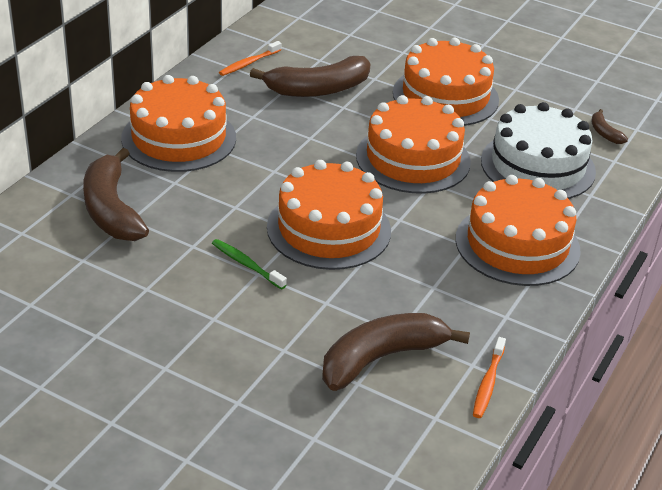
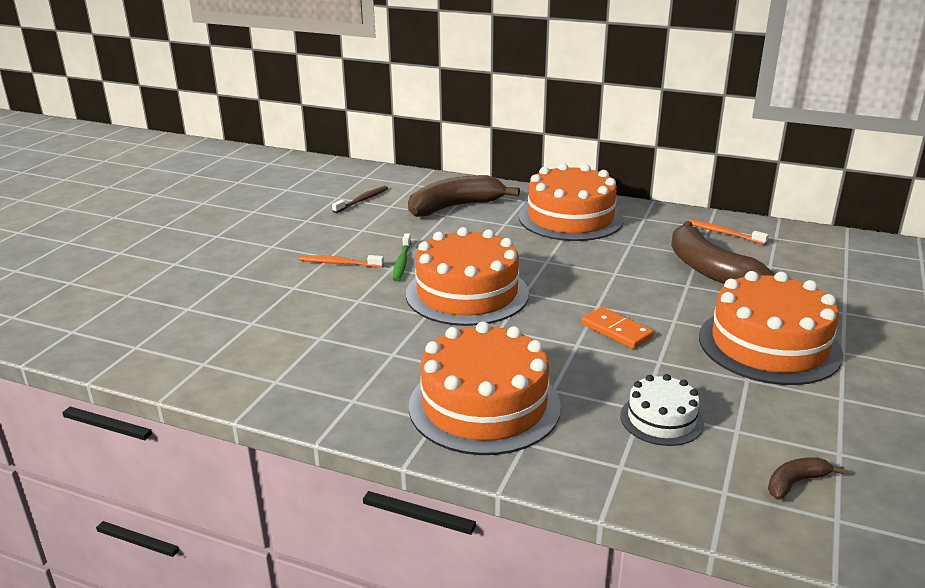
camera: 85 degrees right, 10 degrees down
green toothbrush [212,239,287,289] -> green toothbrush turned 150 degrees clockwise [393,233,411,281]
brown banana [322,313,470,391] -> none
orange cake [356,95,471,194] -> orange domino [581,307,654,349]
orange toothbrush [473,337,506,418] -> orange toothbrush moved to [299,255,384,268]
white cake [481,102,596,199] -> white cake [620,374,704,446], size x0.53
none -> brown toothbrush [332,186,388,213]

